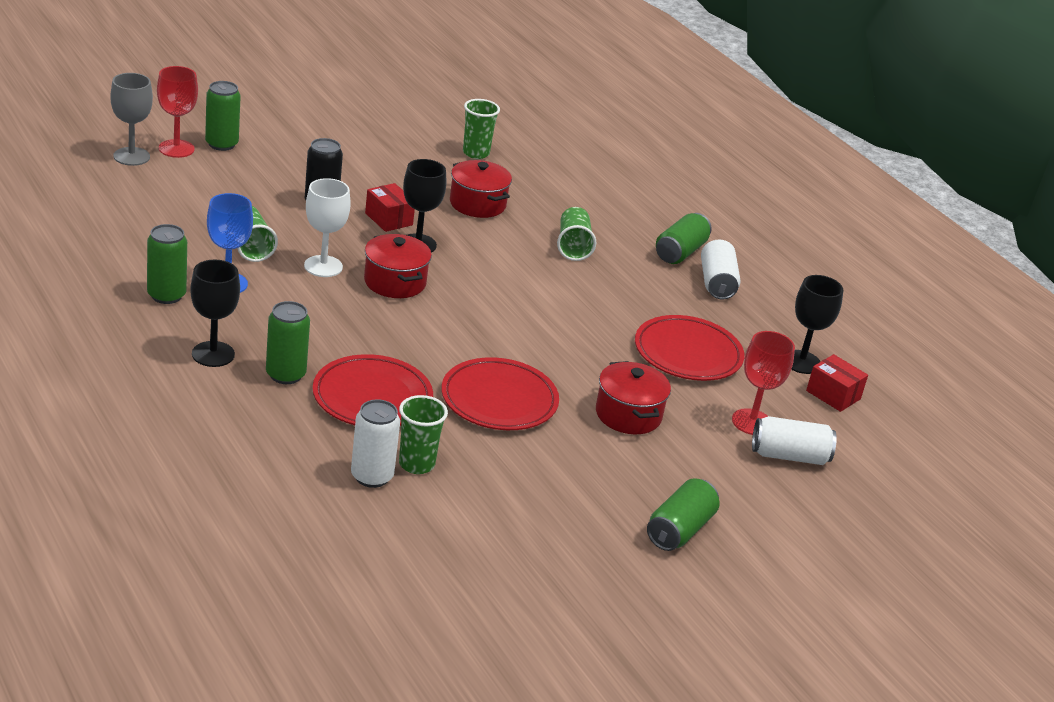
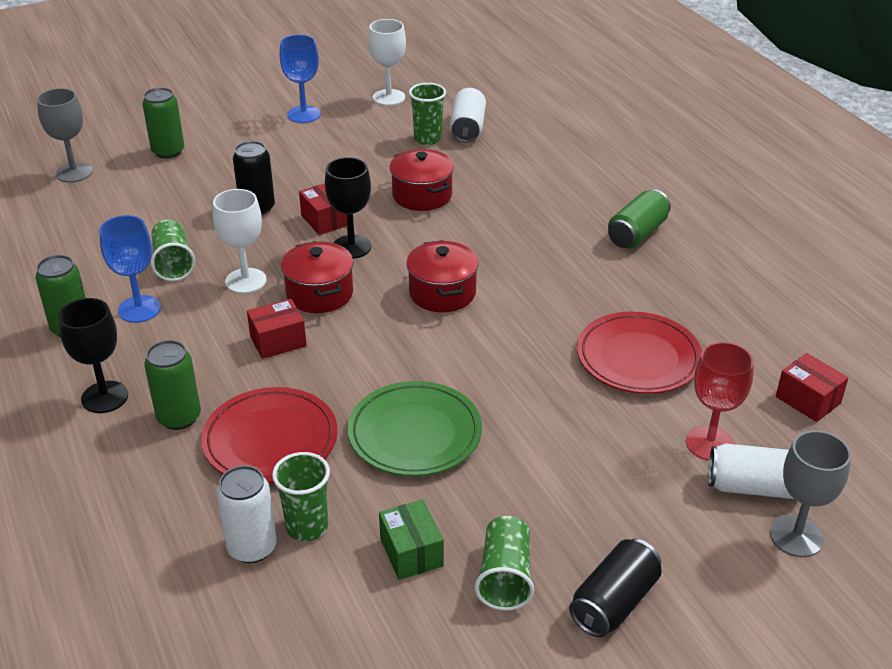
camera: 10 degrees right, 5 degrees up
red goblet [157,66,198,158] -> none
red plate [441,357,559,430] -> green plate [348,381,482,476]
green cup [557,207,596,261] -> green cup moved to [475,516,534,611]
red pot [596,361,671,434] -> red pot moved to [406,240,479,312]
green can [647,478,719,551] -> black can [569,539,662,637]
white can [701,240,740,299] -> white can moved to [450,88,486,142]
black goblet [791,275,844,374] -> none
none -> red box [247,299,307,359]
none -> blue goblet [280,35,321,123]
none -> white goblet [368,19,406,106]
none -> green box [379,499,444,580]
none -> grey goblet [770,430,851,557]

